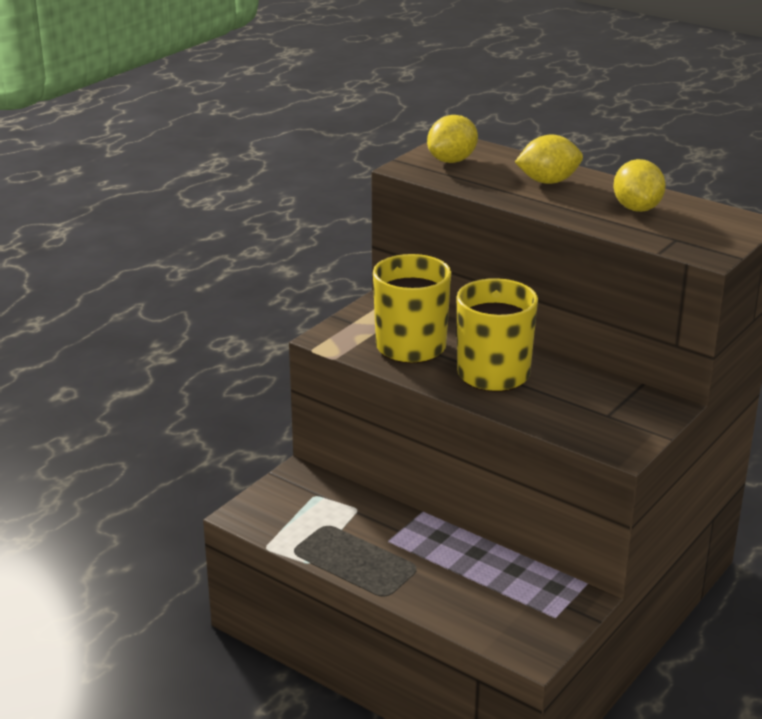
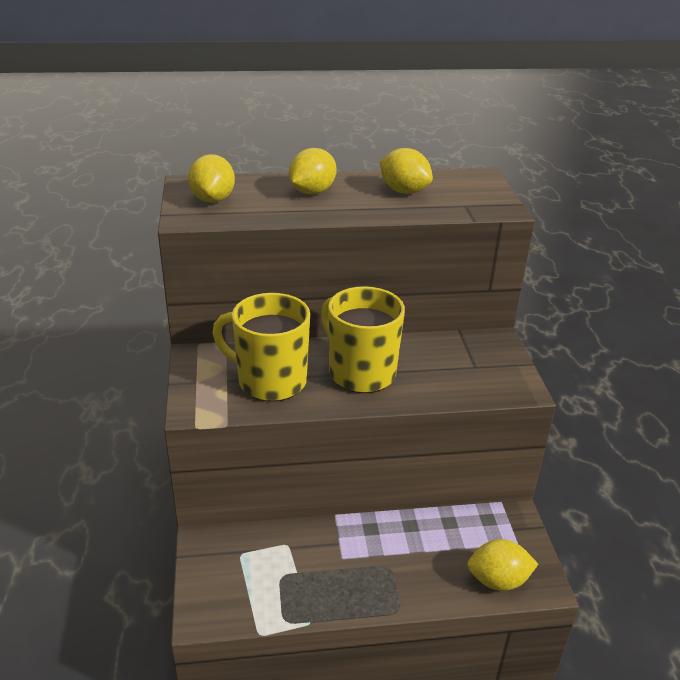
camera: 45 degrees left, 5 degrees up
none -> yellow lemon [467,539,538,591]

